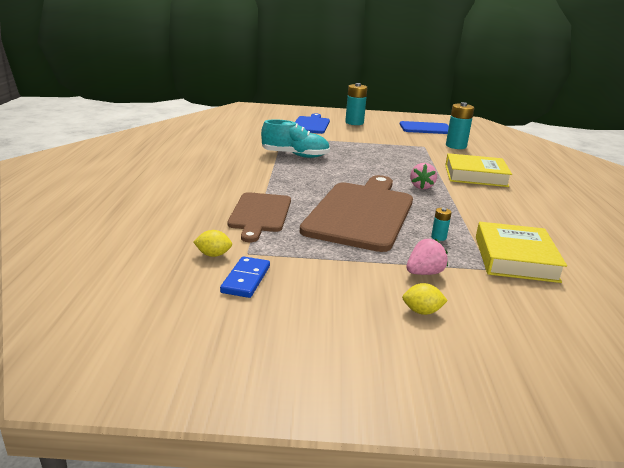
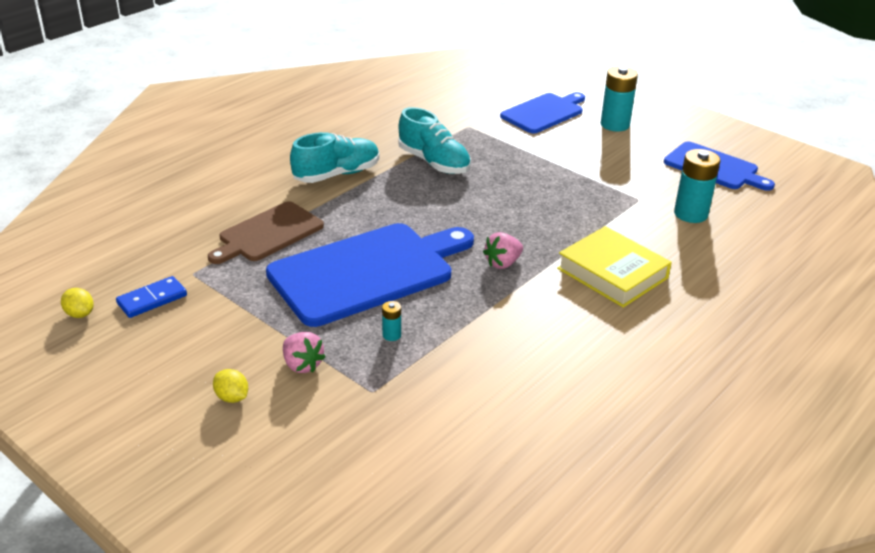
camera: 40 degrees right, 10 degrees up
yellow lemon [194,230,232,257] -> yellow lemon moved to [61,288,94,318]
brown cutting board [300,175,413,252] -> blue cutting board [266,223,474,327]
pink strawberry [407,239,448,275] -> pink strawberry turned 45 degrees clockwise [283,332,326,373]
yellow book [476,222,567,283] -> none
none -> turquoise shoe [290,132,379,183]

